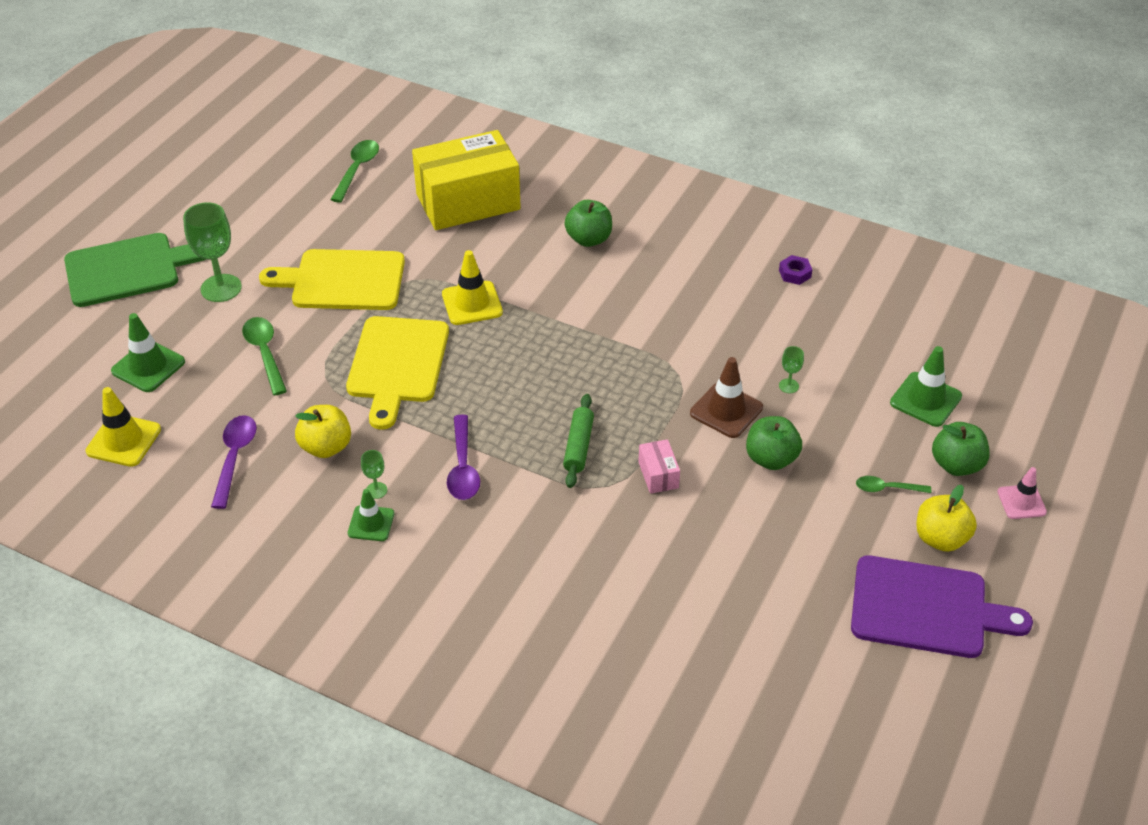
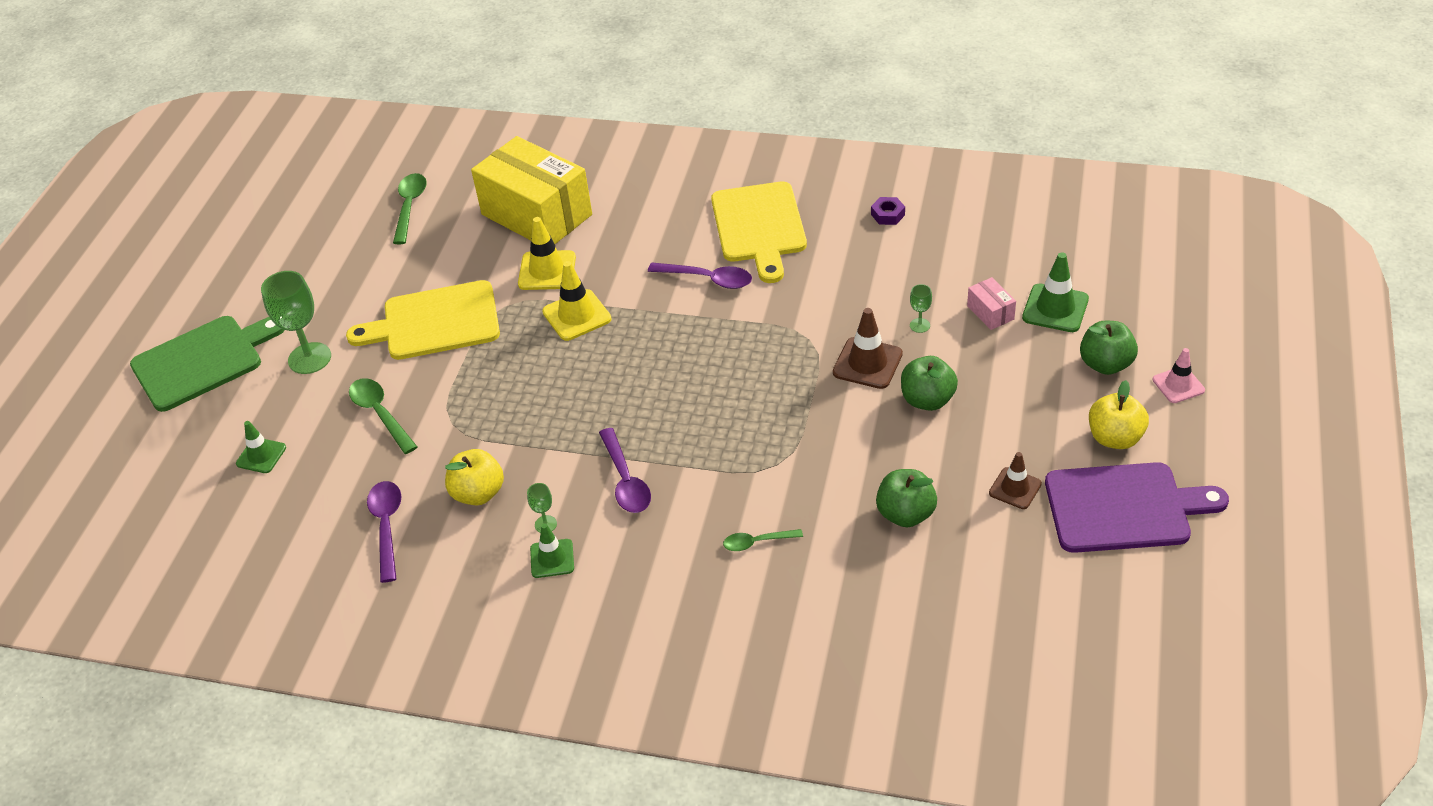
camera: 10 degrees left, 0 degrees up
yellow traffic cone [86,387,161,467] -> yellow traffic cone moved to [518,217,576,290]
green traffic cone [111,313,185,392] -> green traffic cone [236,421,286,473], size x0.66
yellow cutting board [346,316,449,430] -> yellow cutting board moved to [711,181,807,283]
yellow box [412,130,521,230] -> yellow box turned 75 degrees clockwise [471,136,592,244]
green rolling pin [563,394,594,488] -> none
green apple [565,200,612,247] -> green apple moved to [876,469,937,527]
pink box [638,439,680,494] -> pink box moved to [967,277,1016,330]
green spoon [856,476,931,493] -> green spoon moved to [723,529,803,551]
none -> purple spoon [648,262,752,289]
none -> brown traffic cone [989,452,1042,509]

